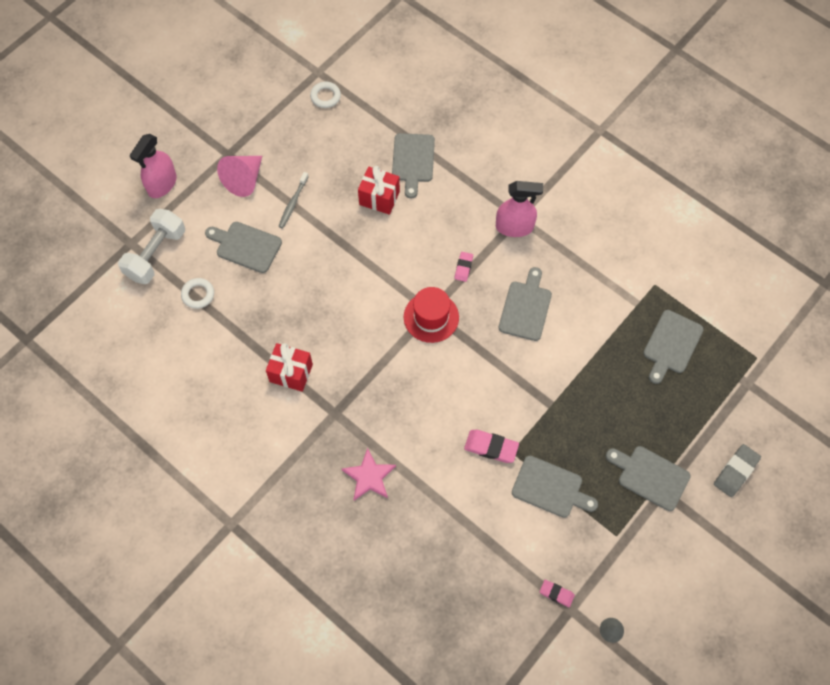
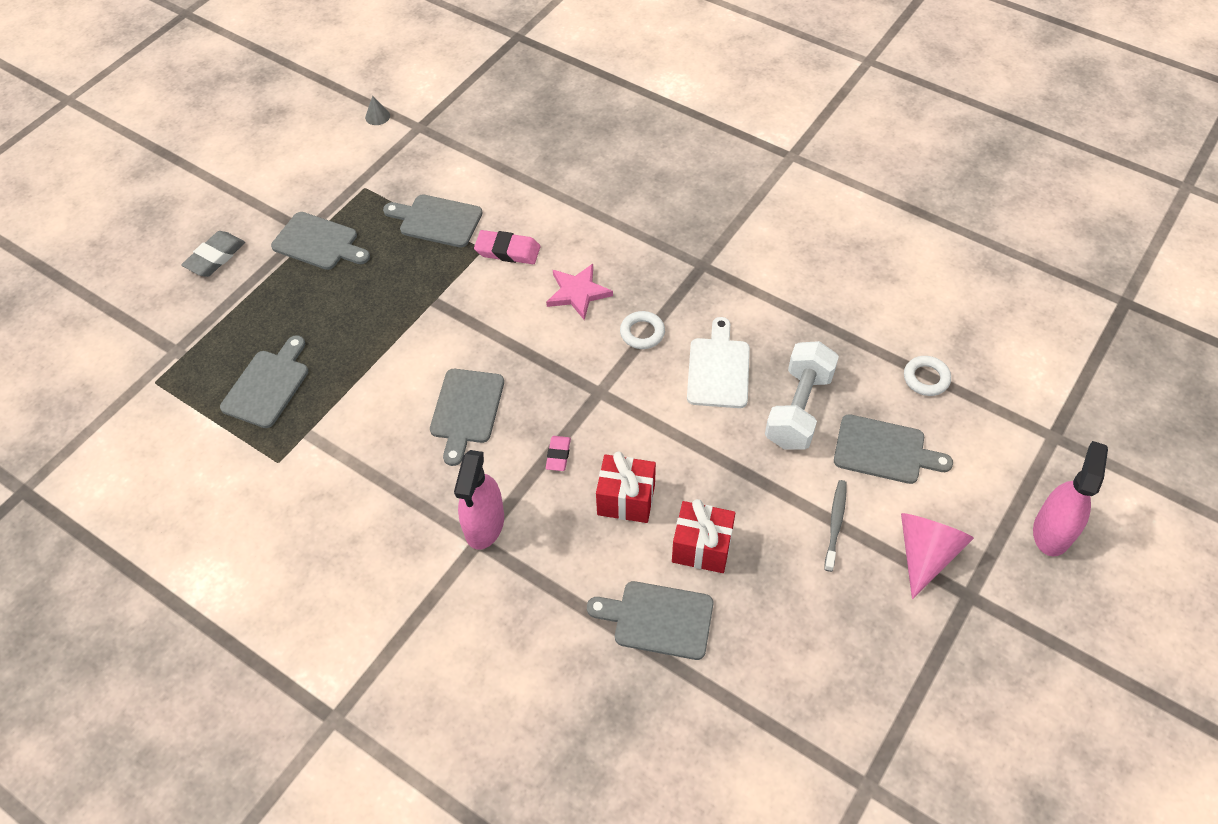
camera: 175 degrees right, 10 degrees down
white dumbbell [118,209,185,284] -> white dumbbell moved to [765,341,839,450]
red gift [266,343,313,392] -> red gift moved to [596,451,656,523]
white ring [310,82,341,108] -> white ring moved to [620,311,665,349]
pink star [342,448,396,500] -> pink star moved to [546,264,613,320]
grey cutting board [392,133,435,198] -> grey cutting board turned 75 degrees counterclockwise [587,581,714,660]
red hat [404,287,459,343] -> none
pink spray bottle [496,181,543,237] -> pink spray bottle turned 75 degrees counterclockwise [454,450,504,550]
pink eraser [540,580,575,607] -> none
none -> white cutting board [687,317,750,408]

